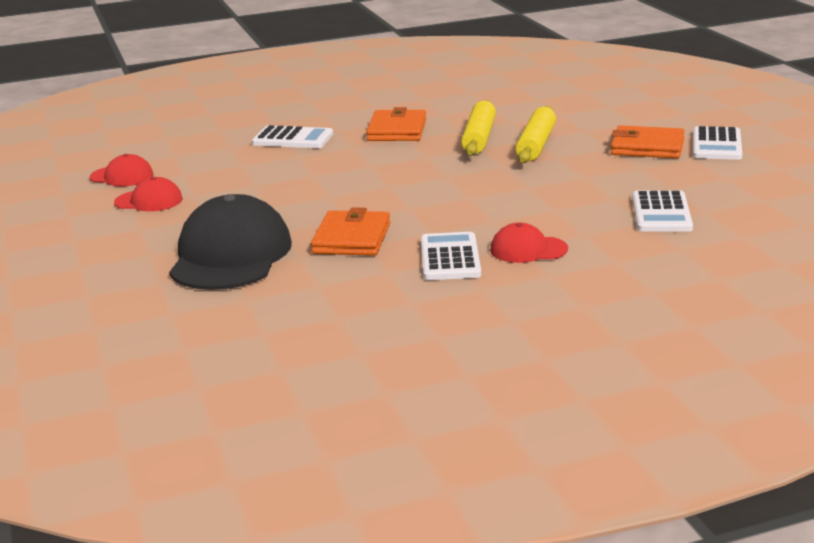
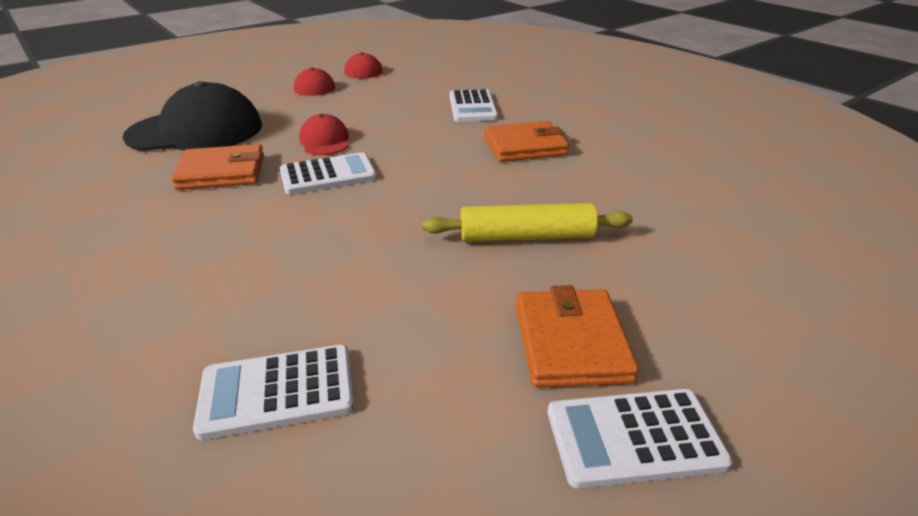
camera: 70 degrees right, 10 degrees up
white calculator [421,232,481,280] -> white calculator moved to [280,152,377,194]
yellow rolling pin [461,100,496,156] -> none
red cap [490,223,568,263] -> red cap moved to [299,114,349,155]

